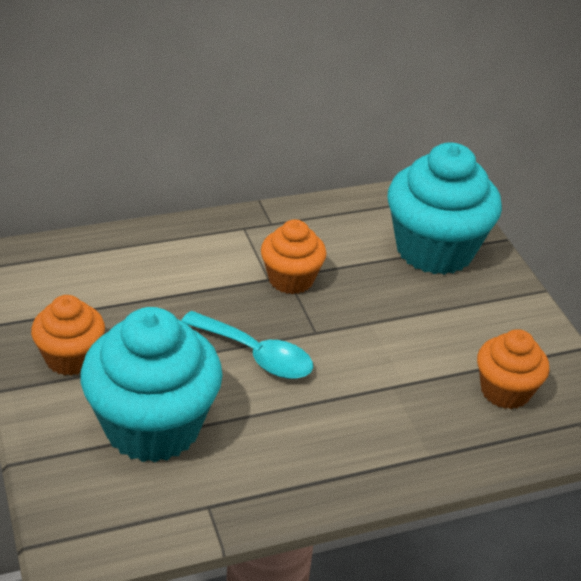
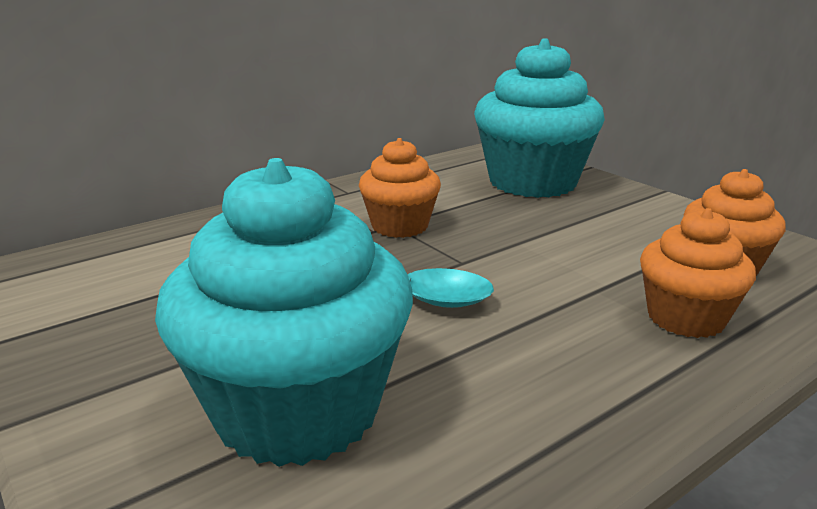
camera: 15 degrees left, 15 degrees down
orange cupcake [31,295,105,376] -> orange cupcake moved to [640,208,756,338]

